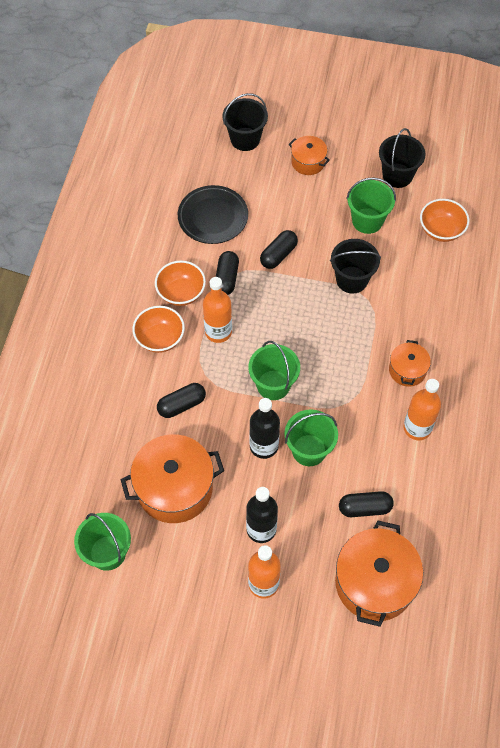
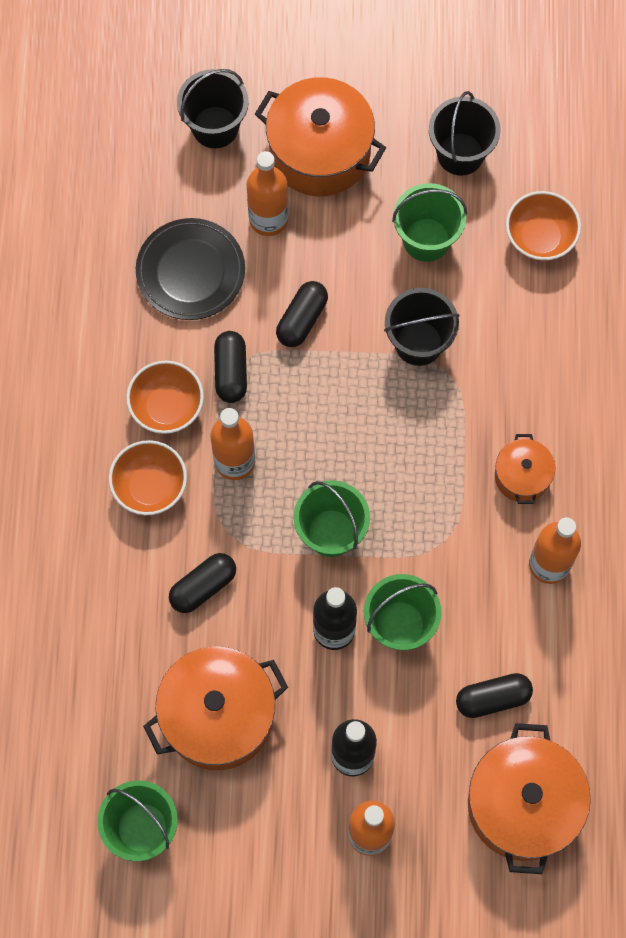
camera: 10 degrees left, 10 degrees up
orange pot [288,136,330,175] -> orange pot [255,77,386,196], size x1.90
none -> orange bottle [247,151,289,236]

